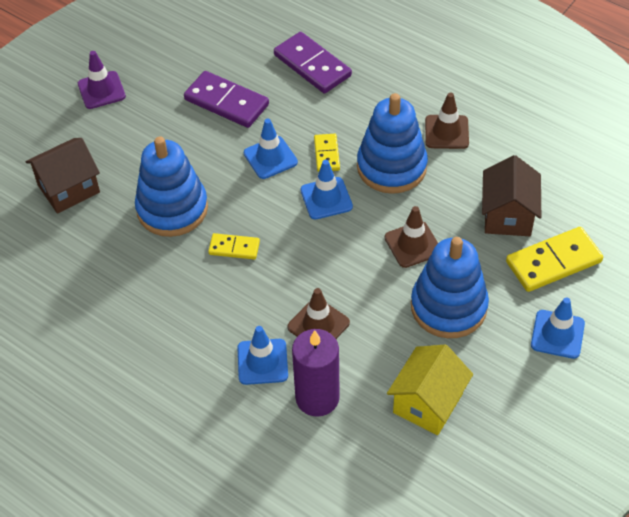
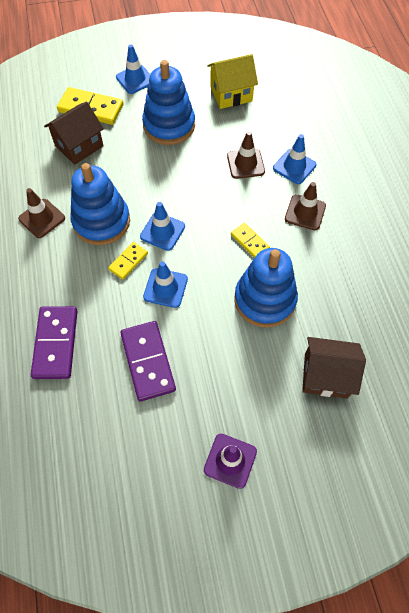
camera: 140 degrees left, 10 degrees up
purple candle [292,329,340,417] -> none
brown traffic cone [385,206,438,268] -> brown traffic cone moved to [285,182,326,230]

